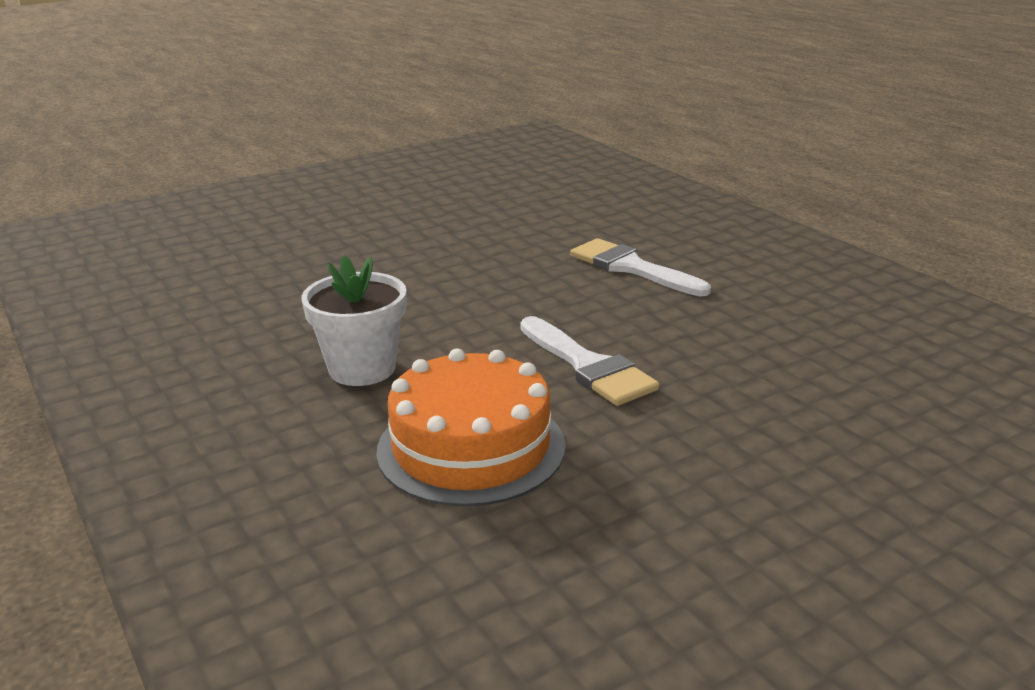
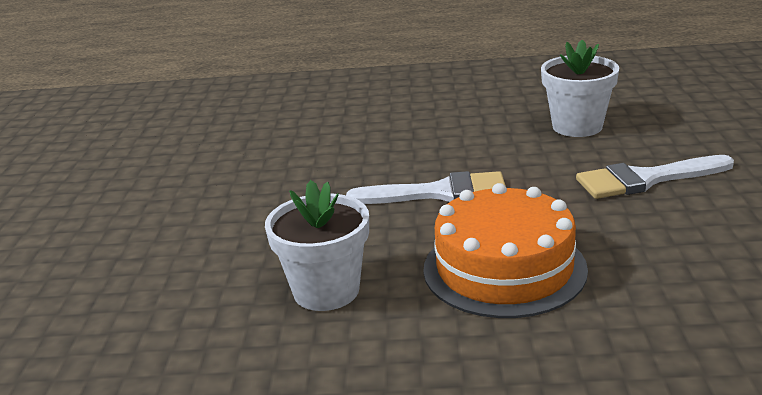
camera: 55 degrees left, 0 degrees up
white brush [570,238,711,296] -> white brush moved to [576,155,734,199]
none -> white flower pot [541,40,619,137]

